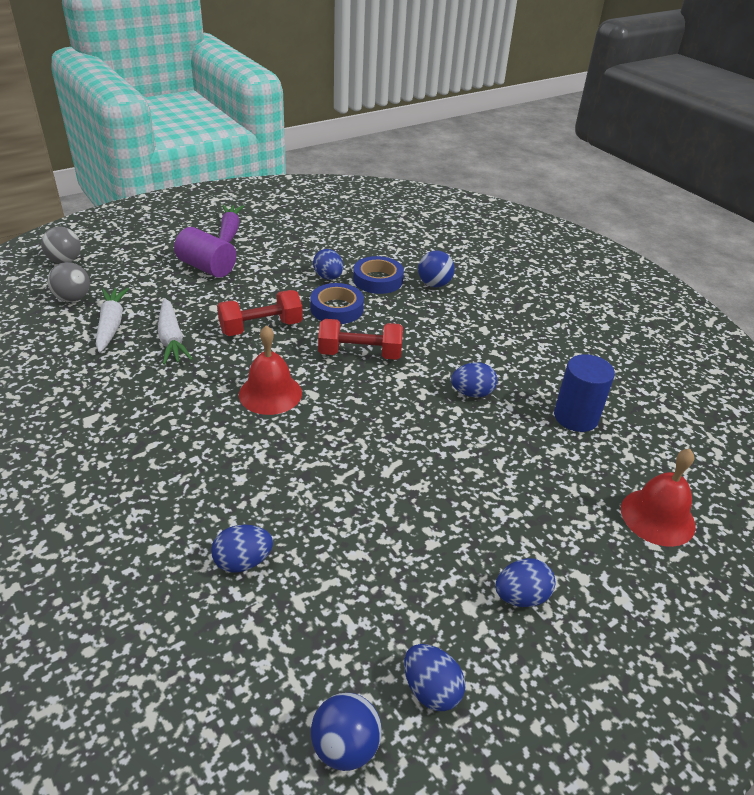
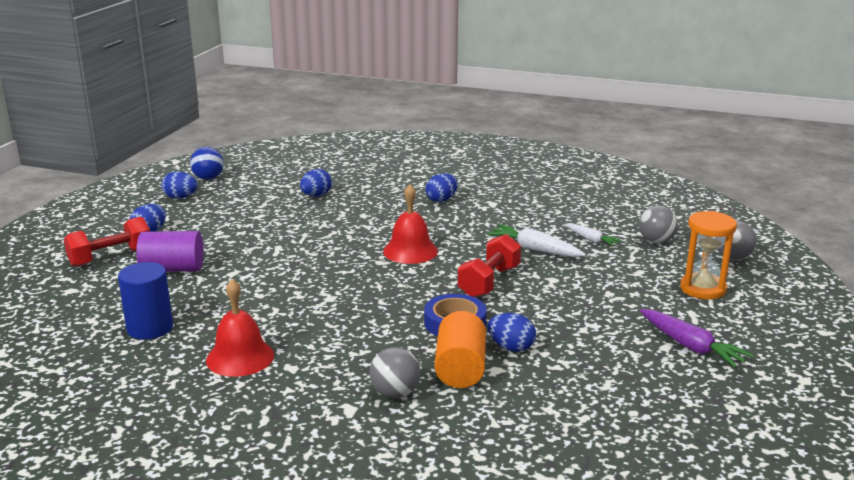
camera: 145 degrees right, 15 degrees down
white carrot [96,288,129,353] -> white carrot [565,223,622,246], size x0.63
purple cylinder [174,227,236,278] -> purple cylinder moved to [136,231,203,272]
red dumbbell [318,319,403,360] -> red dumbbell moved to [64,217,150,267]
blue tape [353,256,404,294] -> orange cylinder [435,311,486,388]
blue ball [418,250,455,287] -> grey ball [369,347,420,398]
blue egg [451,362,497,397] -> blue egg moved to [426,173,458,202]
red bell [621,449,696,547] -> red bell moved to [206,279,274,377]
none -> orange hourglass [680,211,737,300]

